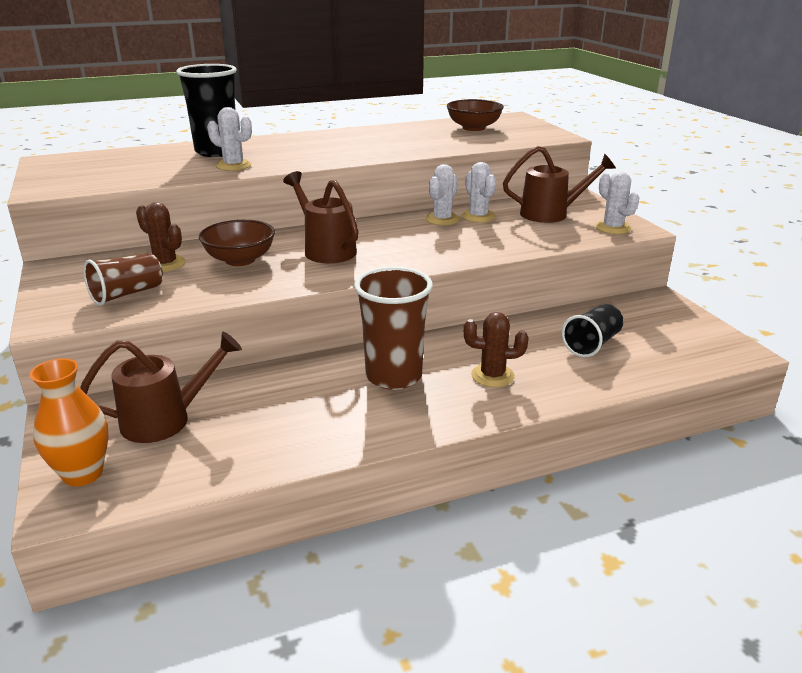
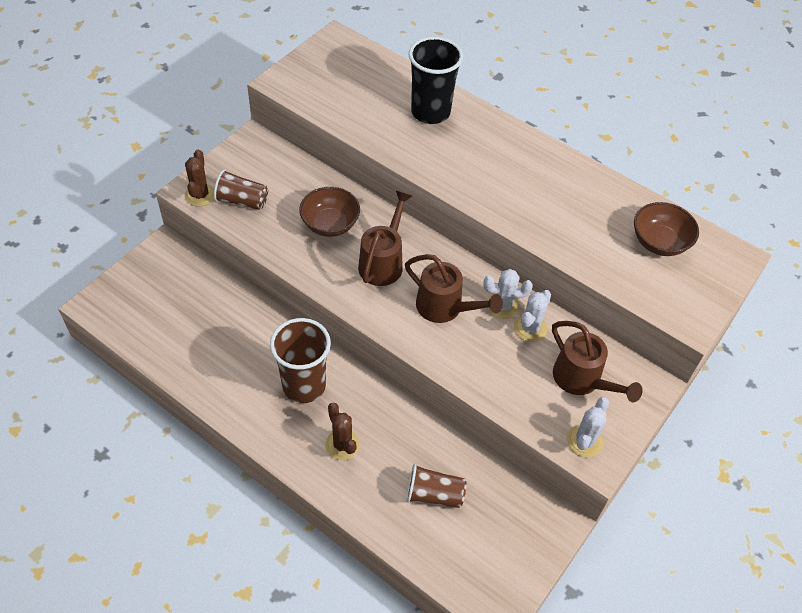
camera: 55 degrees right, 25 degrees up
orange vase [30,358,109,487] -> none
brown watering can [80,332,242,443] -> brown watering can moved to [405,254,503,323]
brown cactus [136,202,186,272] -> brown cactus moved to [185,149,214,207]
white cactus [207,107,252,171] -> none
black cup [562,304,623,357] -> brown cup [407,464,467,508]

